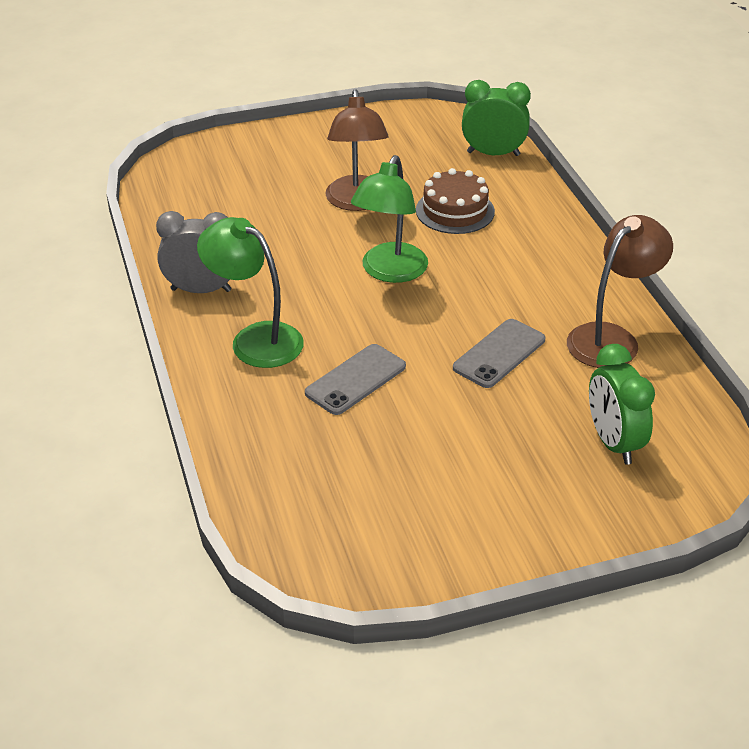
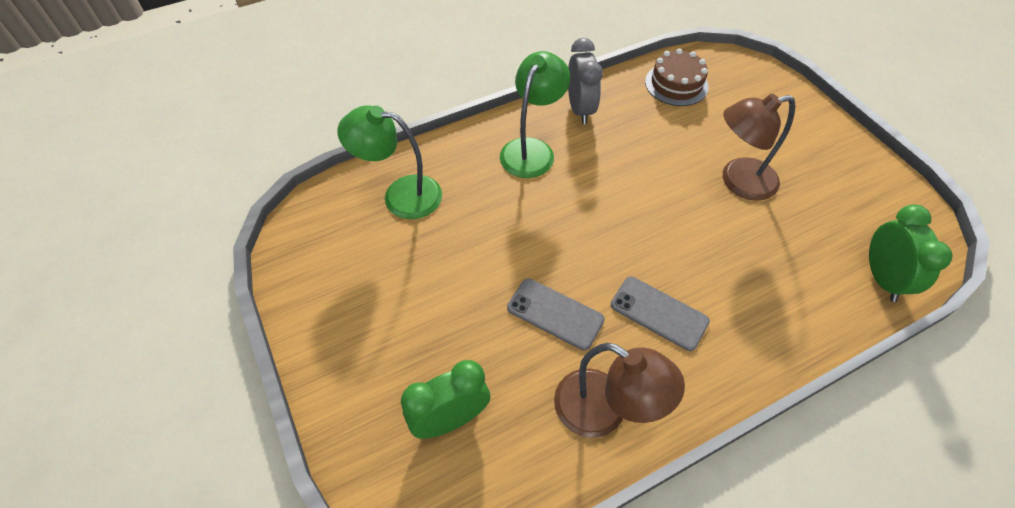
camera: 80 degrees right, 15 degrees up
grey phone [305,344,406,415] -> grey phone moved to [611,277,710,351]
green lamp [351,155,428,283] -> green lamp moved to [337,106,442,219]
brown cake [416,168,495,234] -> brown cake moved to [645,48,709,106]

